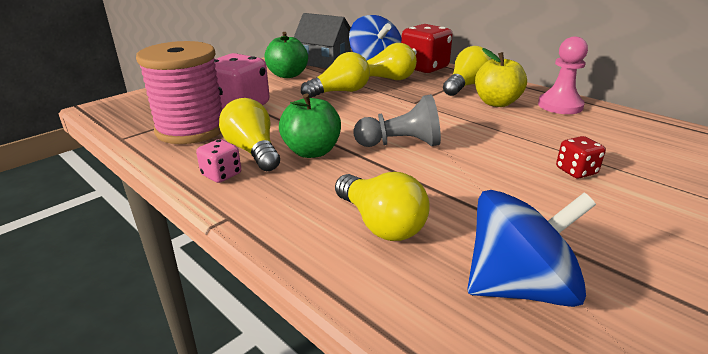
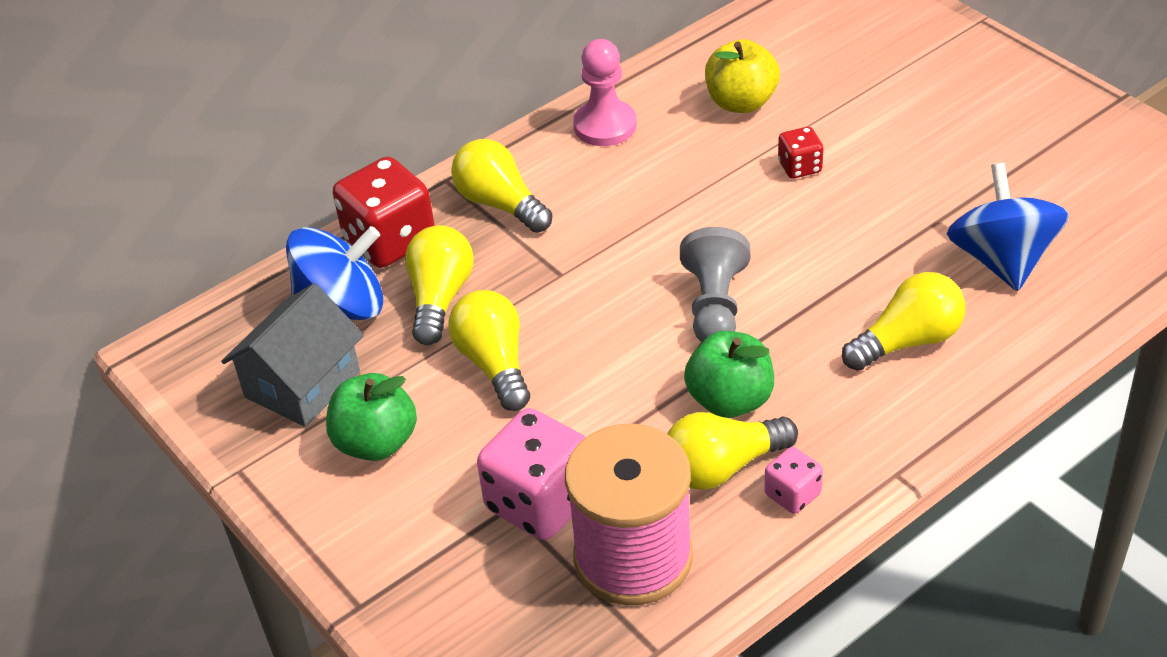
camera: 80 degrees left, 15 degrees up
yellow apple [475,48,527,107] -> yellow apple moved to [705,39,780,113]

